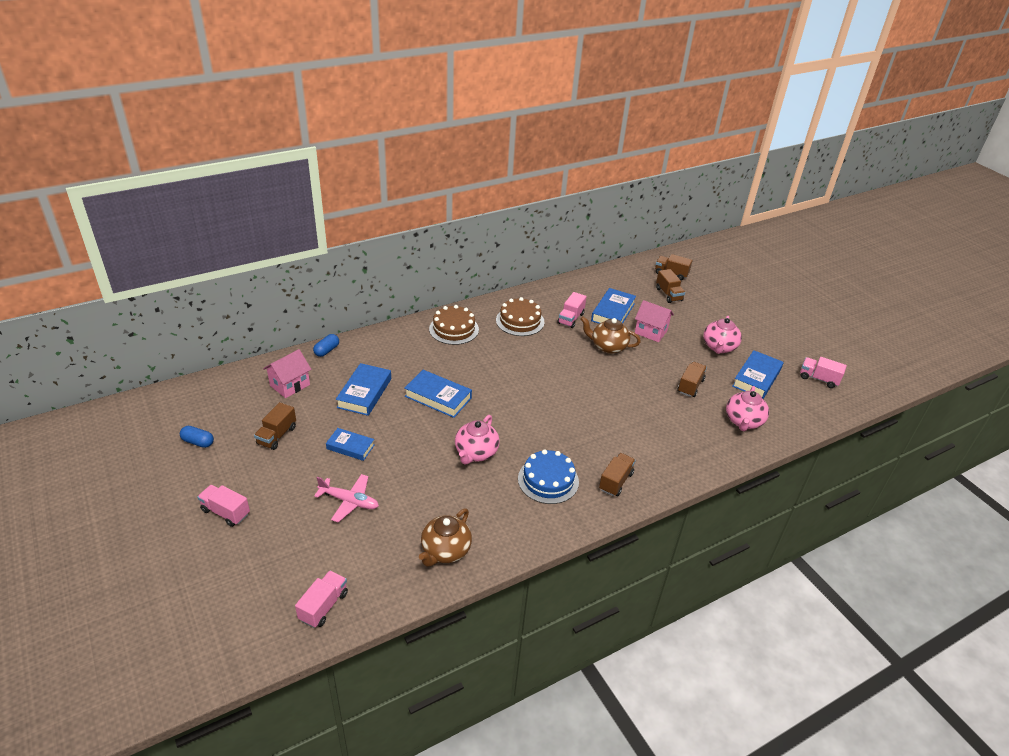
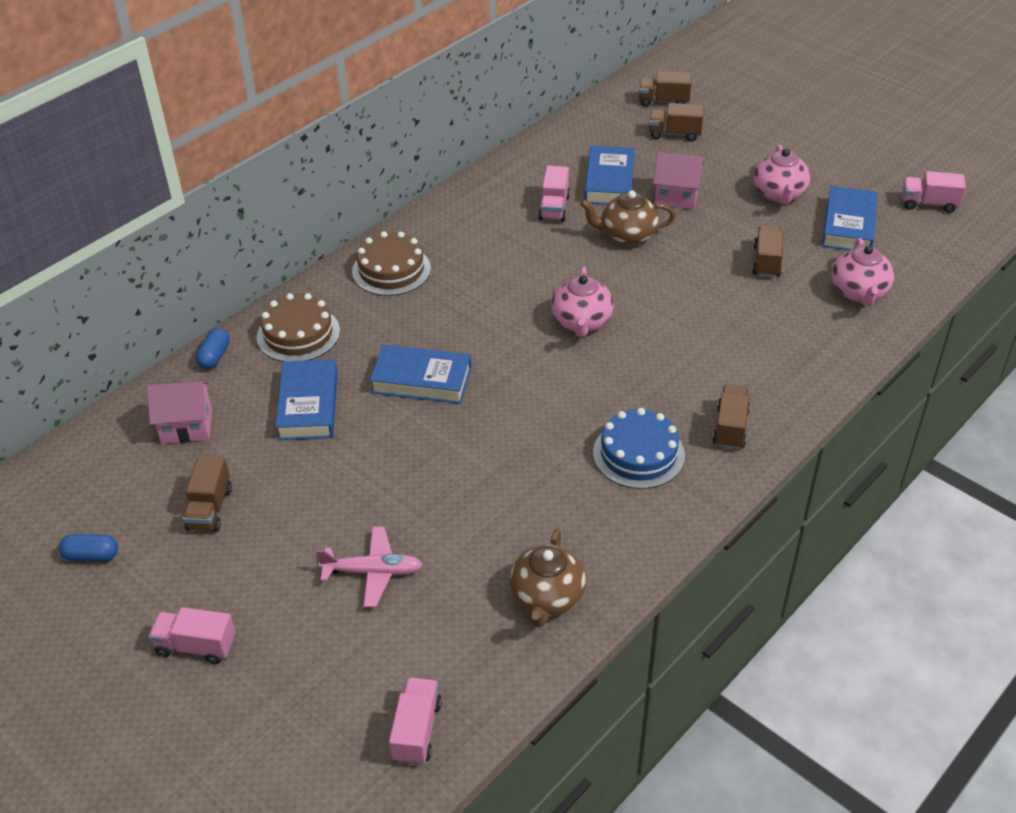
camera: 15 degrees left, 5 degrees up
pink house [263,349,312,398] -> pink house turned 60 degrees clockwise [147,381,212,444]
blue book [326,428,375,461] -> none
pink teapot [455,415,500,465] -> pink teapot moved to [551,267,614,337]
brown cake [496,297,545,336] -> brown cake moved to [257,293,340,362]
brown truck [656,269,685,303] -> brown truck turned 135 degrees clockwise [649,103,704,141]

